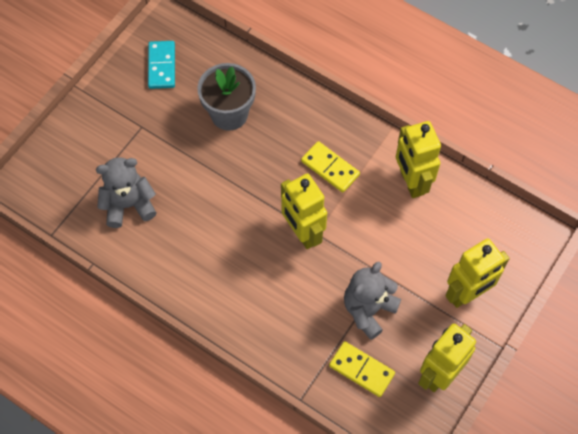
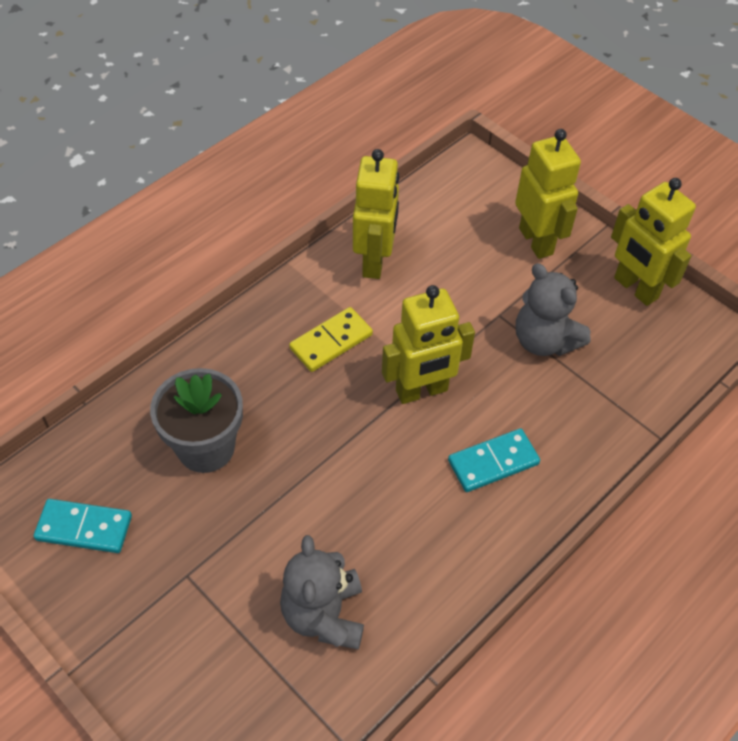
camera: 80 degrees left, 10 degrees down
yellow domino [329,341,395,397] -> none
yellow robot [396,121,441,198] -> yellow robot turned 75 degrees counterclockwise [353,149,399,279]
none -> turquoise domino [448,428,540,492]

